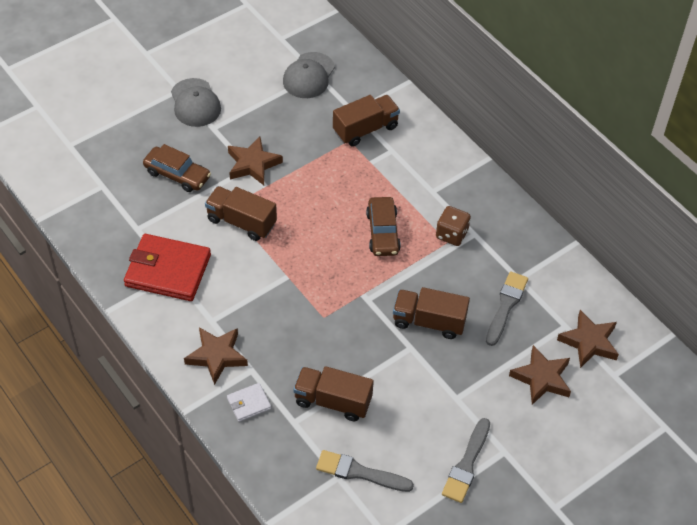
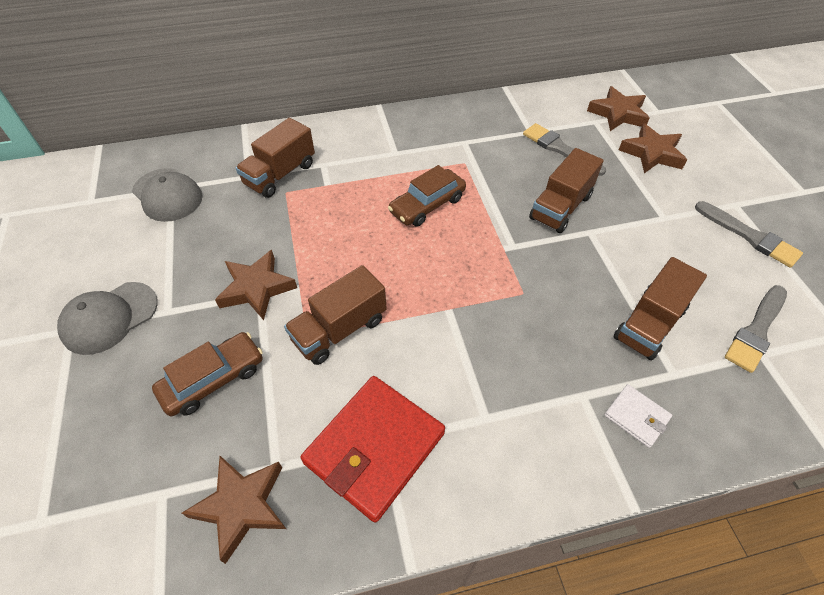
camera: 65 degrees left, 0 degrees up
grey cap [171,78,221,127] -> grey cap turned 135 degrees clockwise [57,282,158,355]
brown star [184,327,248,385] -> brown star moved to [182,456,286,564]
white wallet [227,383,271,422] -> white wallet turned 45 degrees counterclockwise [604,384,672,448]
brown truck [333,95,400,147] -> brown truck turned 135 degrees counterclockwise [236,118,315,198]
brown car [366,197,401,256] -> brown car turned 120 degrees clockwise [388,165,466,227]
brown dice [436,206,471,246] -> none

